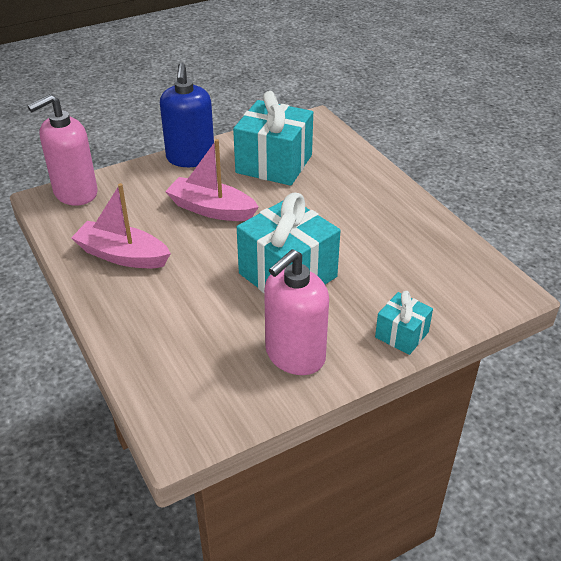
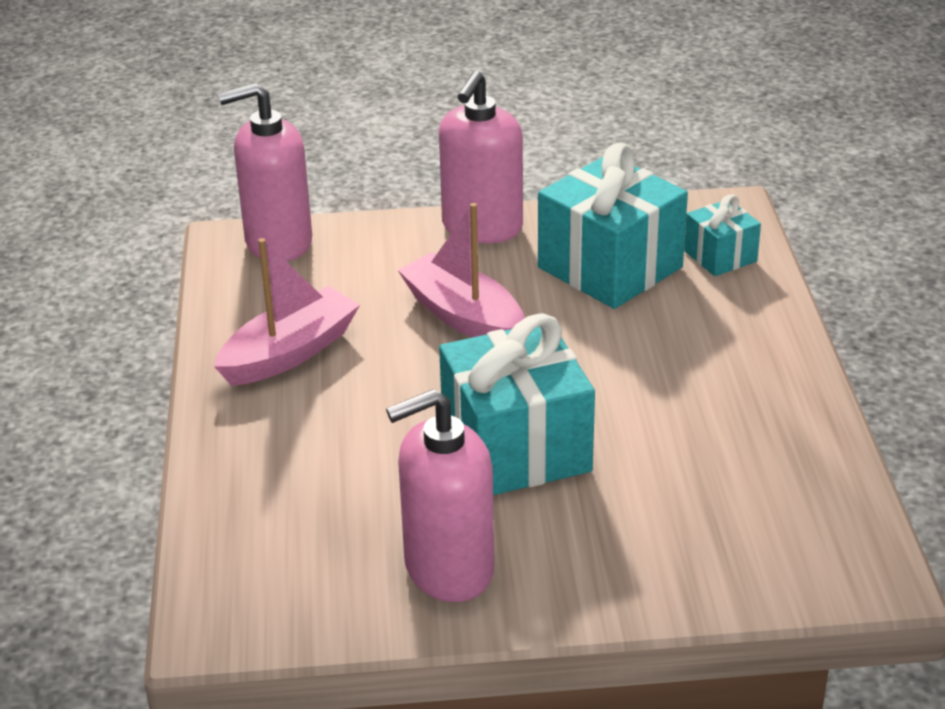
camera: 25 degrees right, 5 degrees down
pink boat [71,183,171,268] -> pink boat turned 90 degrees clockwise [214,238,360,386]
blue soap dispenser [160,63,214,167] -> pink soap dispenser [439,71,523,243]
turquoise gift [375,291,433,355] -> turquoise gift moved to [684,194,761,276]

